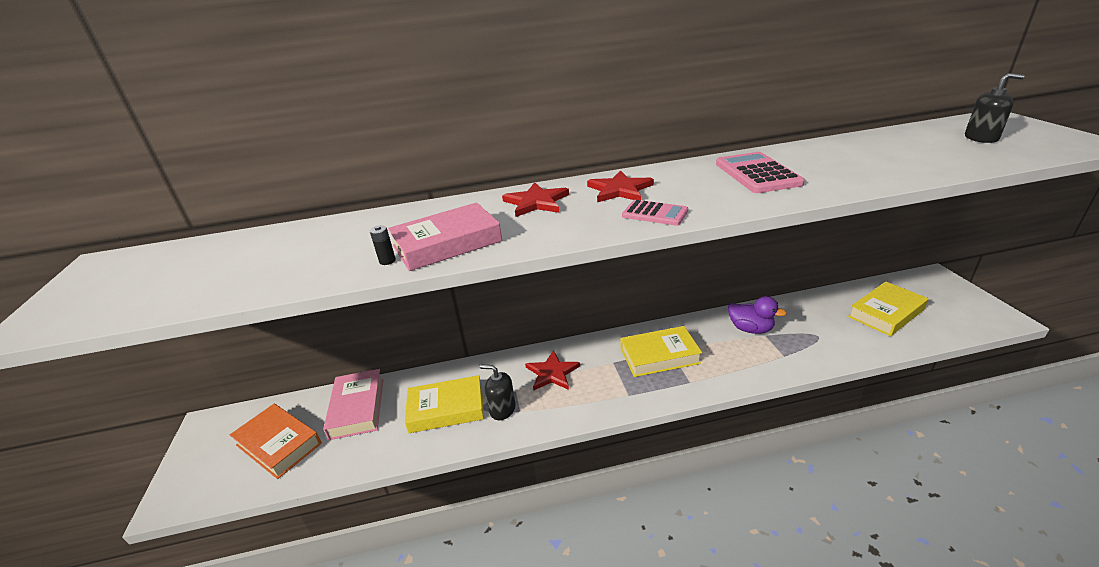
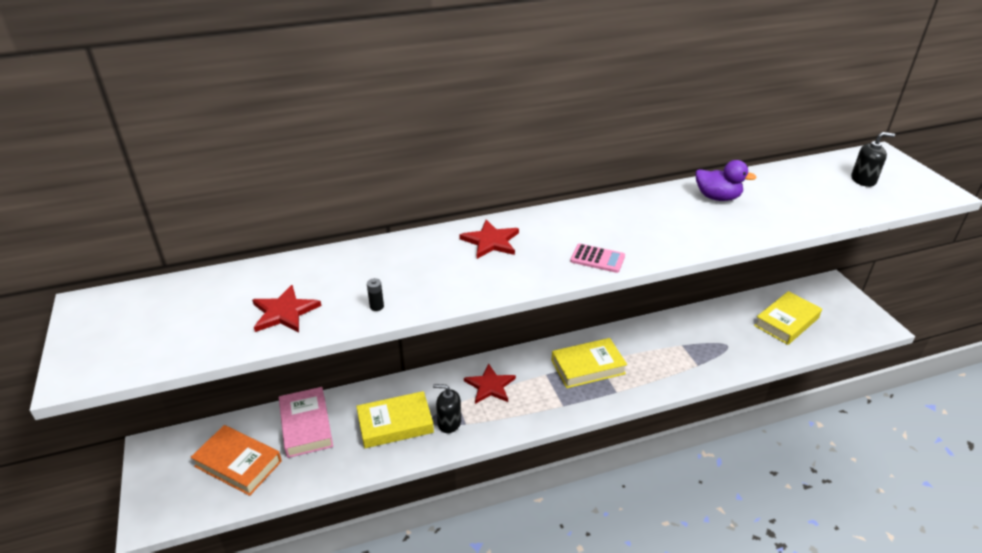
camera: 10 degrees left, 5 degrees up
pink book [388,202,502,271] -> none
red star [587,170,654,202] -> red star moved to [252,285,321,333]
pink calculator [716,152,805,193] -> none
purple duck [728,296,787,334] -> purple duck moved to [696,160,757,201]

